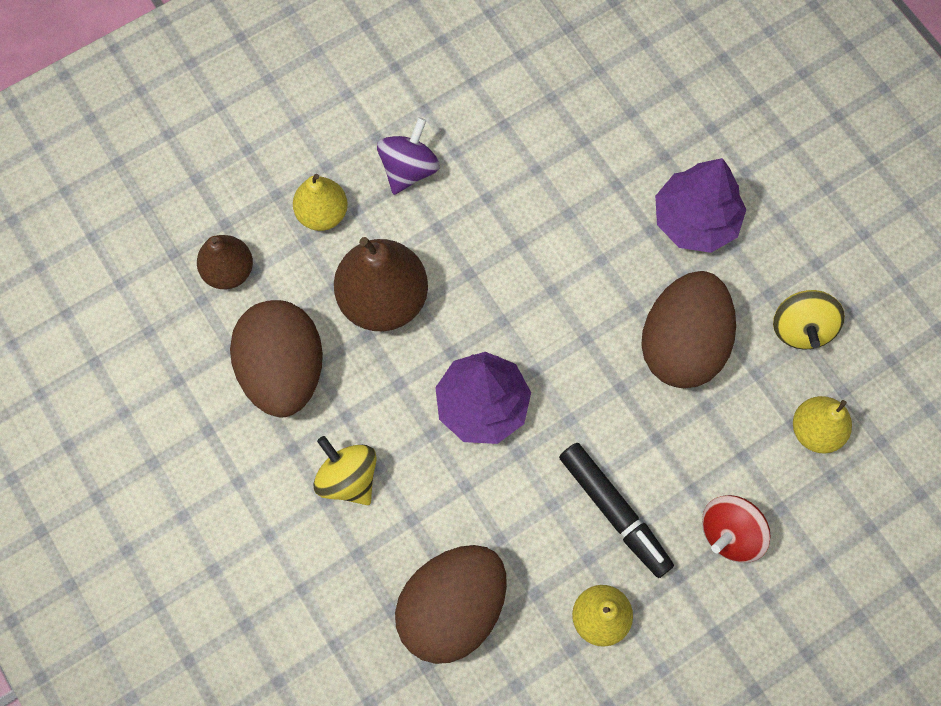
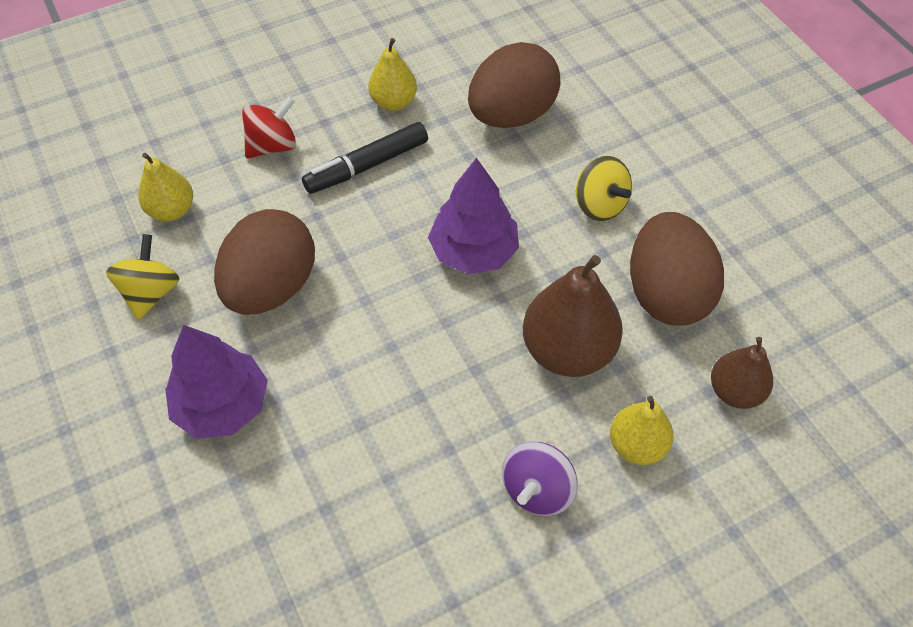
camera: 175 degrees left, 15 degrees down
black marker [559,443,674,578] -> black marker turned 90 degrees counterclockwise [302,122,428,194]

